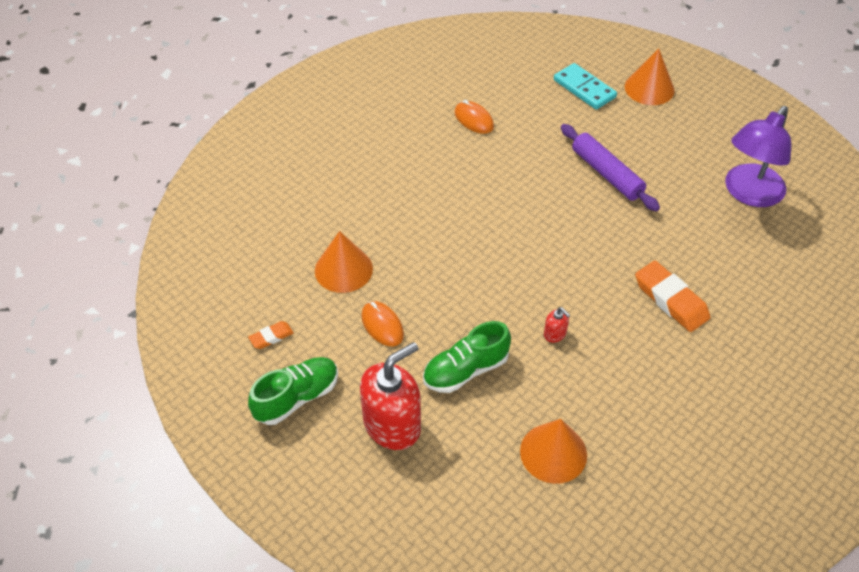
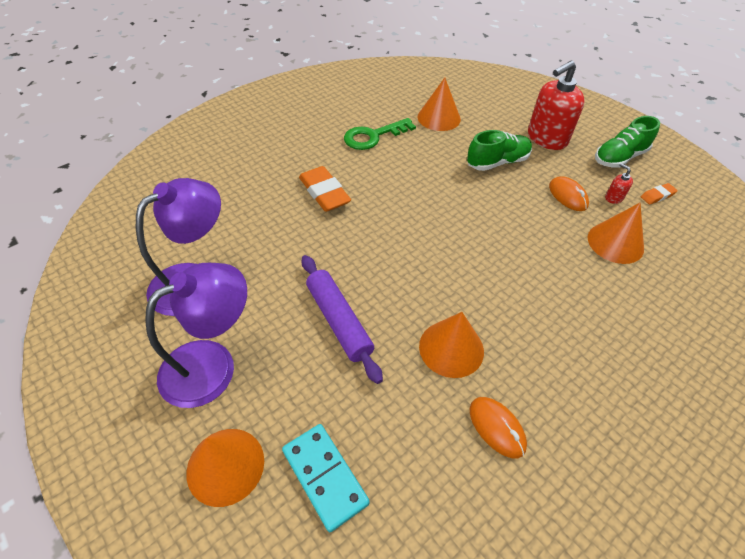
camera: 175 degrees left, 0 degrees up
red soap dispenser [544,307,570,343] -> red soap dispenser moved to [605,163,633,204]
none -> purple lamp [145,263,247,408]
none -> green key [344,118,416,150]
none -> orange cone [419,312,484,378]

